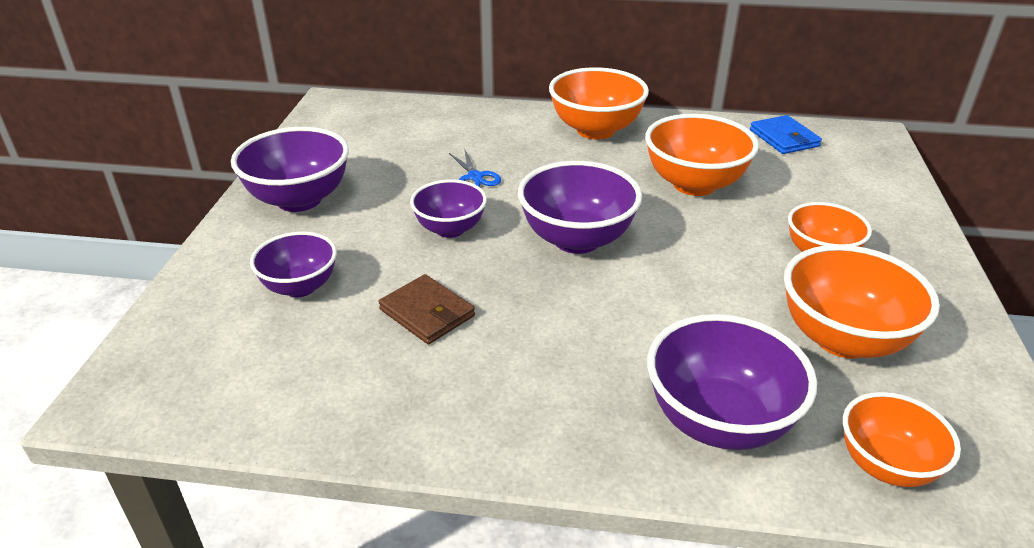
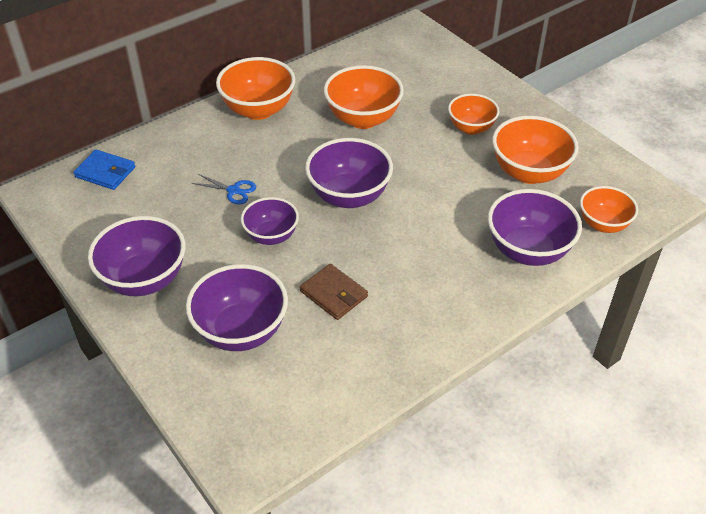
camera: 45 degrees left, 10 degrees up
purple bowl [250,232,337,297] -> purple bowl [186,264,288,351], size x1.56
brown wallet [379,274,475,344] -> brown wallet turned 45 degrees clockwise [300,264,368,320]
blue wallet [750,115,822,154] -> blue wallet moved to [73,149,135,190]

